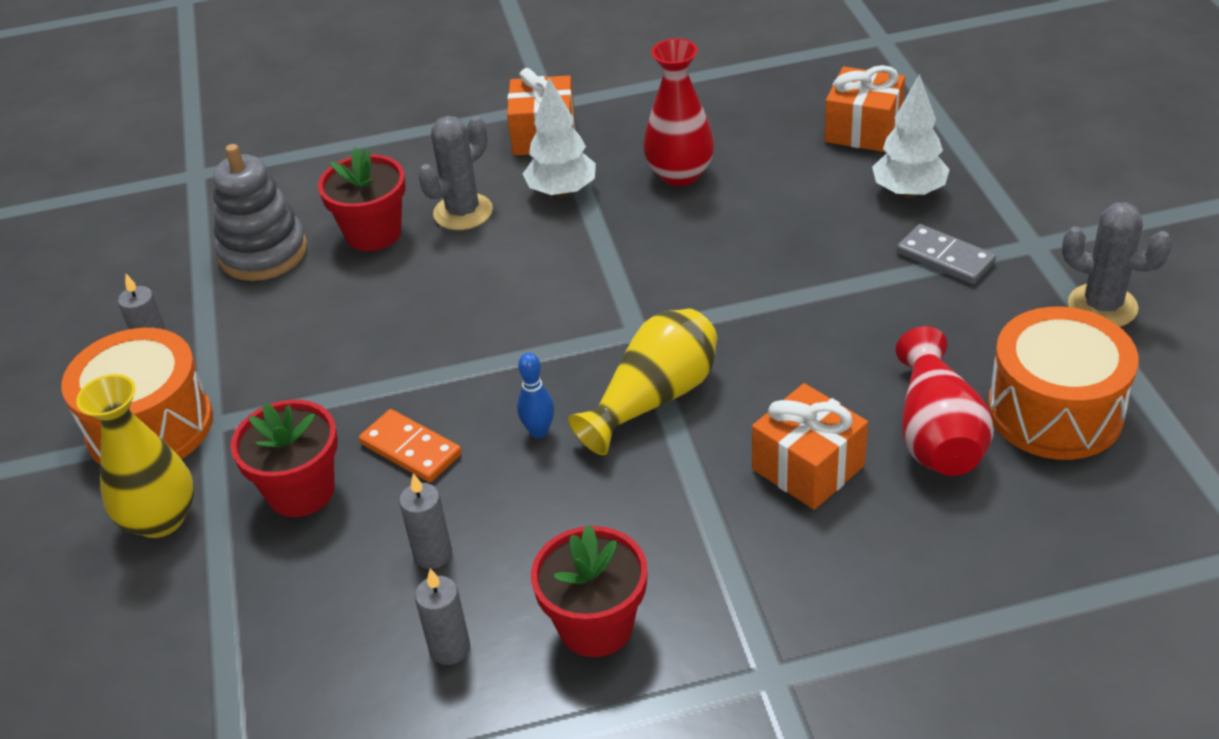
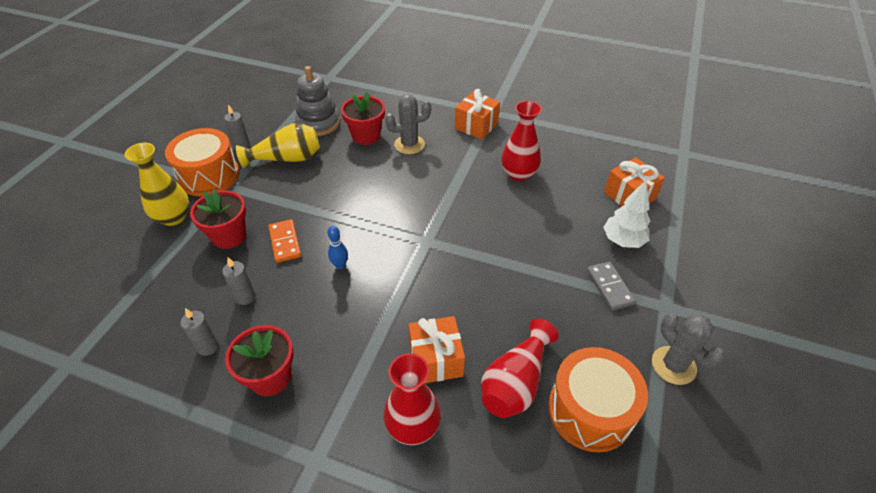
camera: 30 degrees right, 5 degrees up
white tree [523,78,596,198] -> none
yellow vase [568,309,717,455] -> yellow vase moved to [236,123,320,168]
none -> red vase [383,353,441,445]

